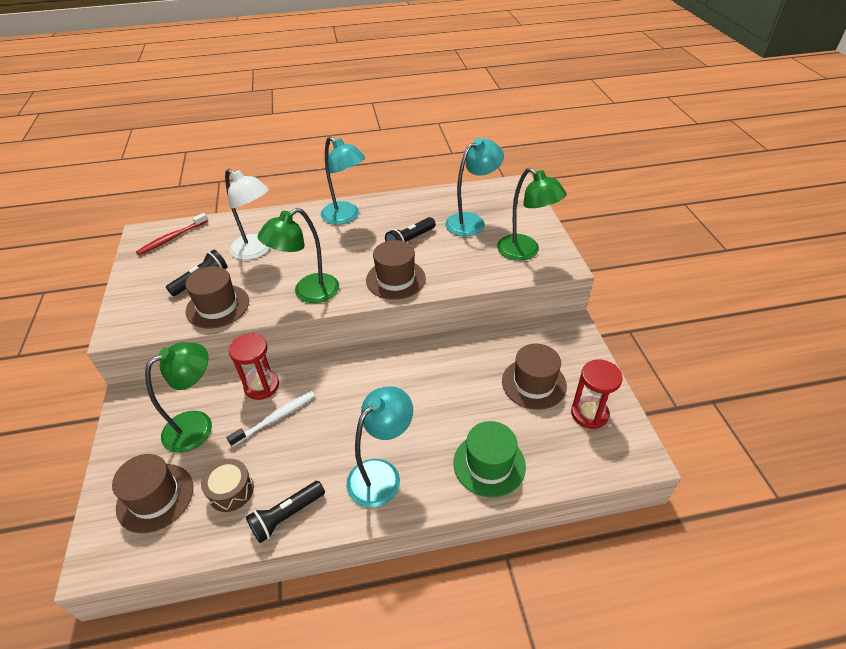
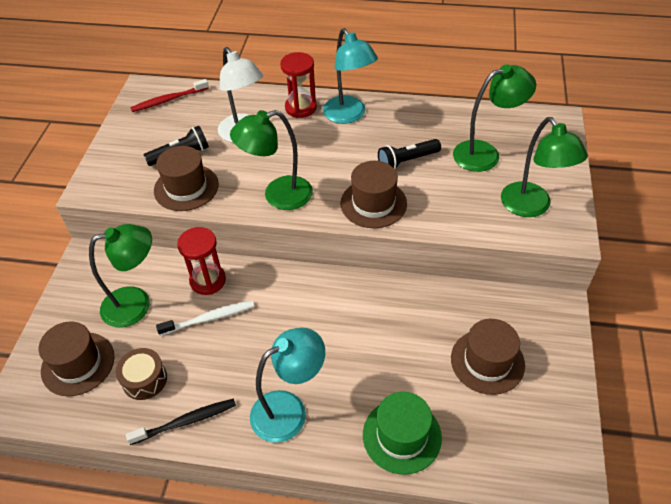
camera: 20 degrees right, 5 degrees up
black flashlight [246,481,325,543] -> black toothbrush [126,399,236,445]
turquoise lamp [445,138,504,236] -> green lamp [453,64,536,172]
red hourglass [571,360,623,429] -> red hourglass moved to [280,52,317,118]

